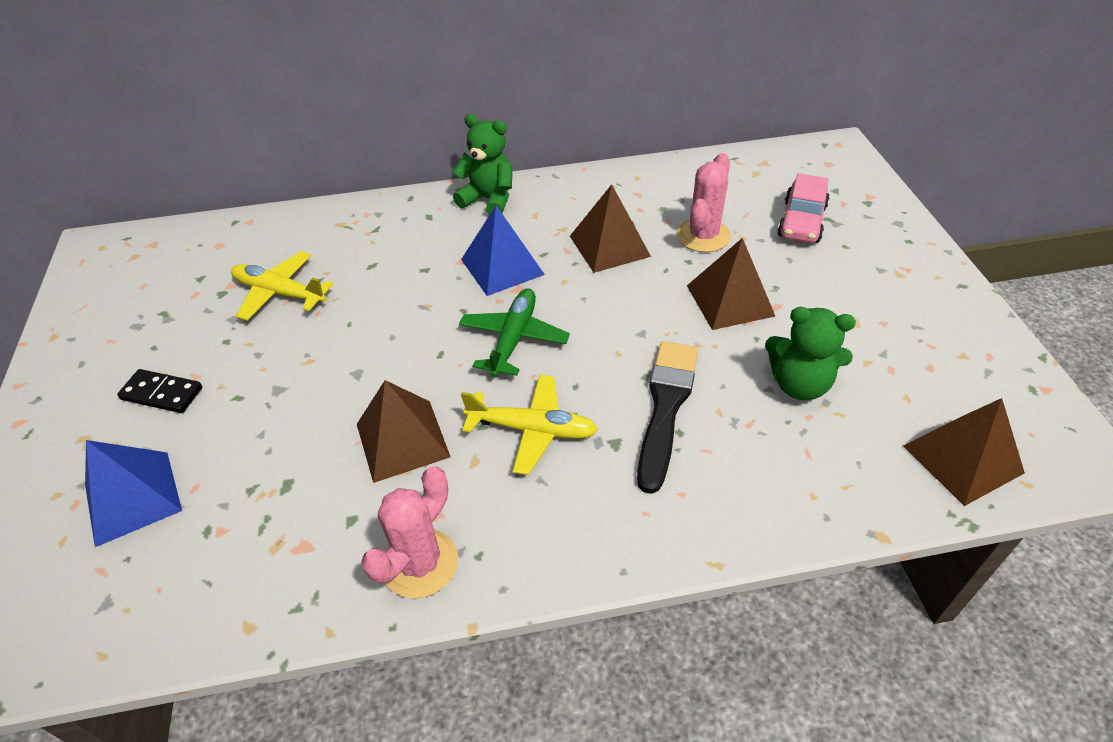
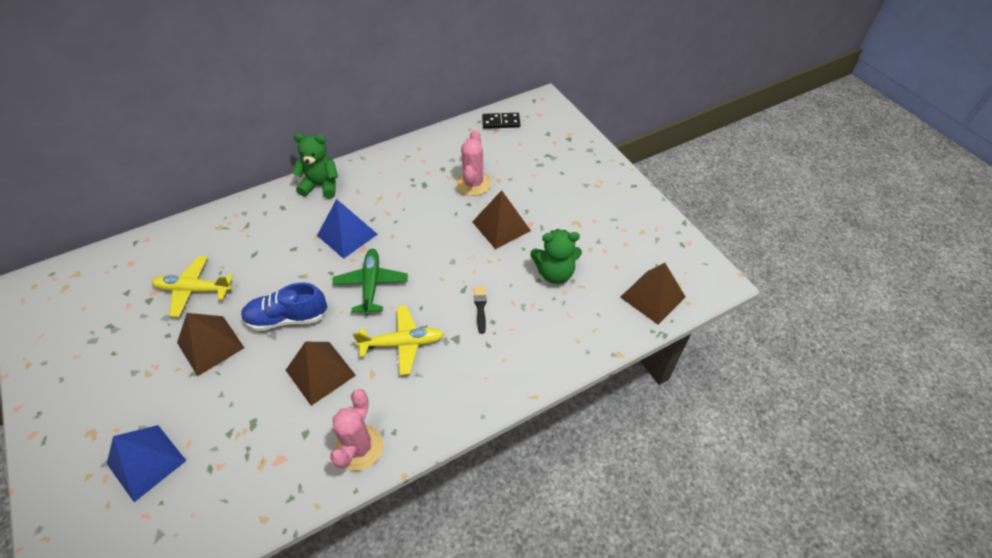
camera: 20 degrees left, 5 degrees up
black domino [117,369,202,413] -> black domino moved to [482,113,520,129]
brown pyramid [570,184,651,273] -> brown pyramid moved to [177,313,244,376]
black brush [637,341,698,494] -> black brush [474,287,487,334], size x0.47
pink car [777,173,830,243] -> none
none -> blue shoe [241,282,327,331]

